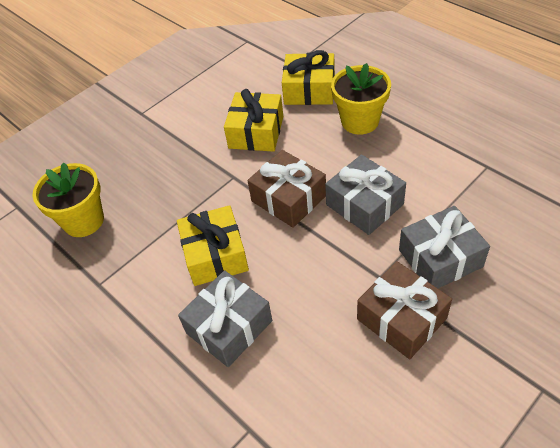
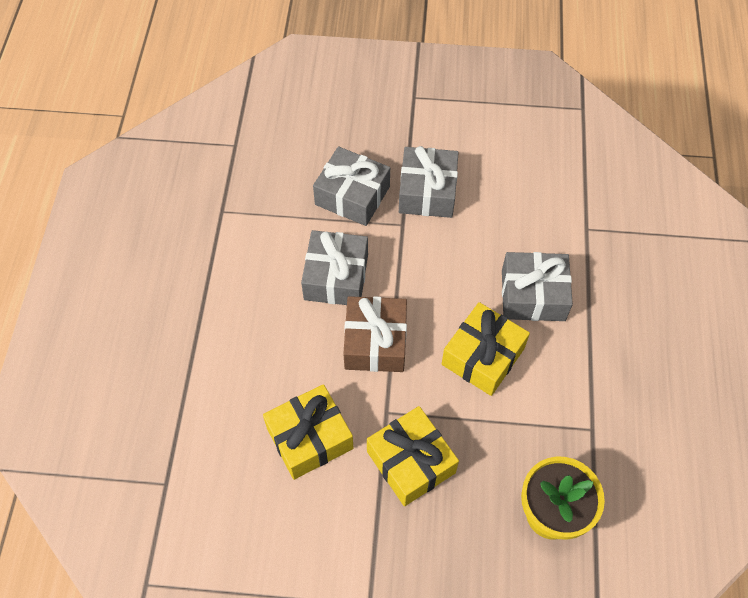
camera: 135 degrees left, 10 degrees up
yellow gift [282,50,335,105] -> yellow gift moved to [367,406,459,506]
yellow flower pot [331,63,391,135] -> none
brown gift [357,261,452,359] -> grey gift [399,146,459,218]

